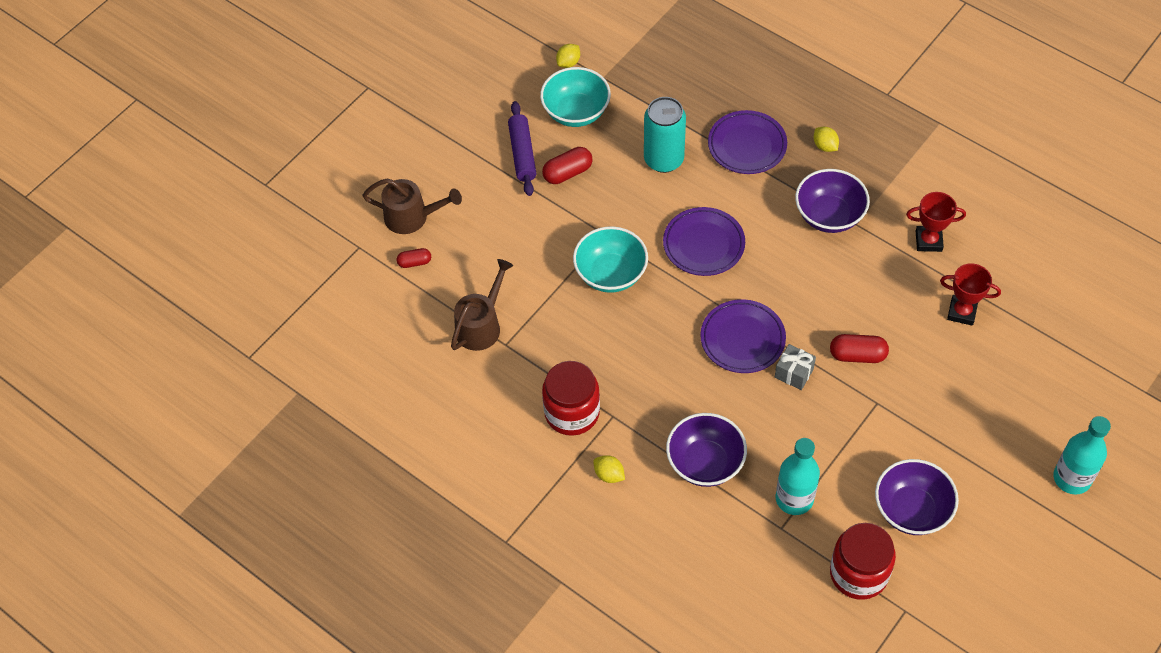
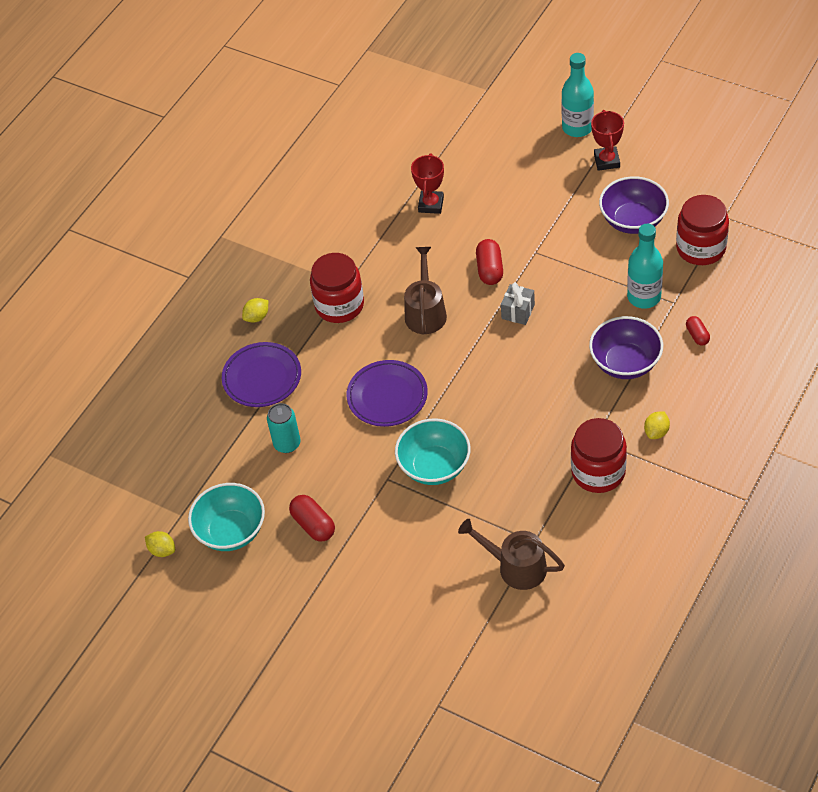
camera: 95 degrees left, 5 degrees down
brown watering can [362,178,462,234] -> brown watering can moved to [404,247,447,334]
red capsule [397,248,431,268] -> red capsule moved to [686,316,710,345]
purple rolling pin [508,101,537,196] -> none
turquoise can [644,97,686,173] -> turquoise can [267,403,300,453], size x0.66
purple plate [700,299,786,373] -> none
purple bowl [795,169,870,233] -> red jar [310,253,364,323]
red trophy [906,192,966,252] -> red trophy moved to [591,110,624,171]

